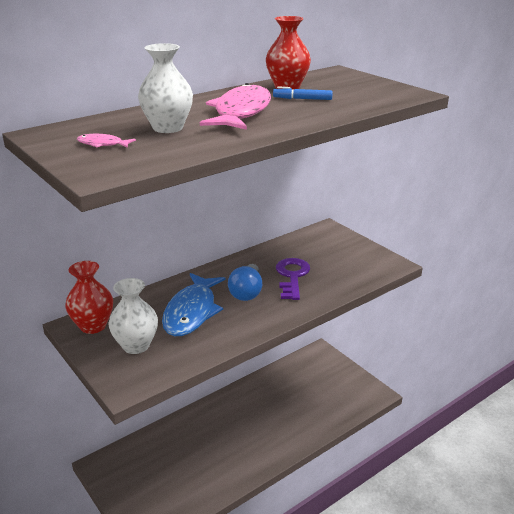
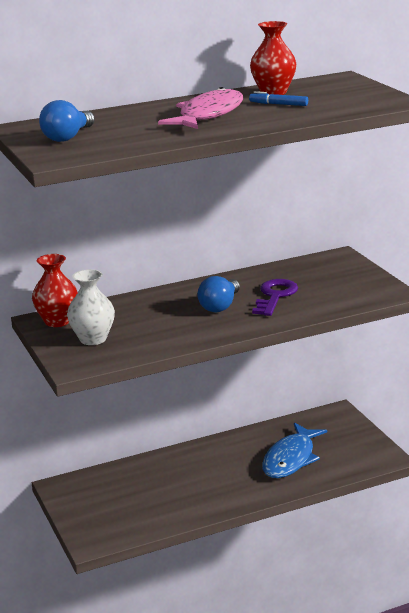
camera: 15 degrees right, 5 degrees down
pink fish [77,134,136,148] -> blue light bulb [39,100,95,142]
white vase [138,43,193,133] -> none
blue fish [162,273,225,336] -> blue fish moved to [262,423,327,478]

